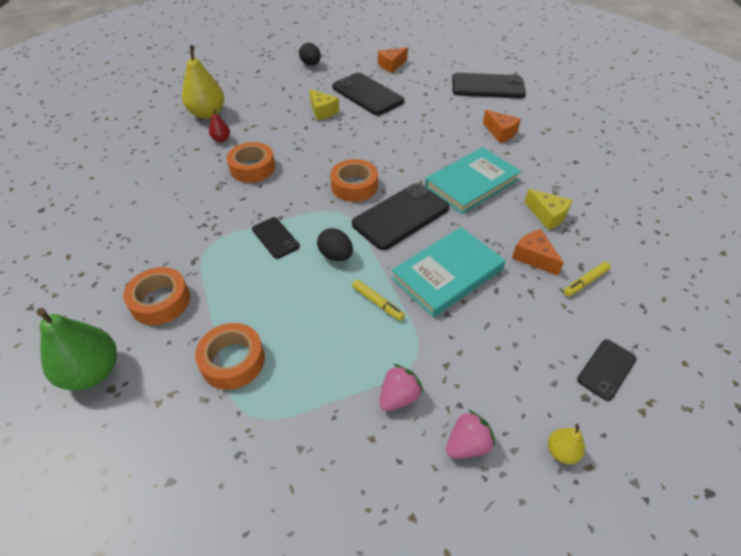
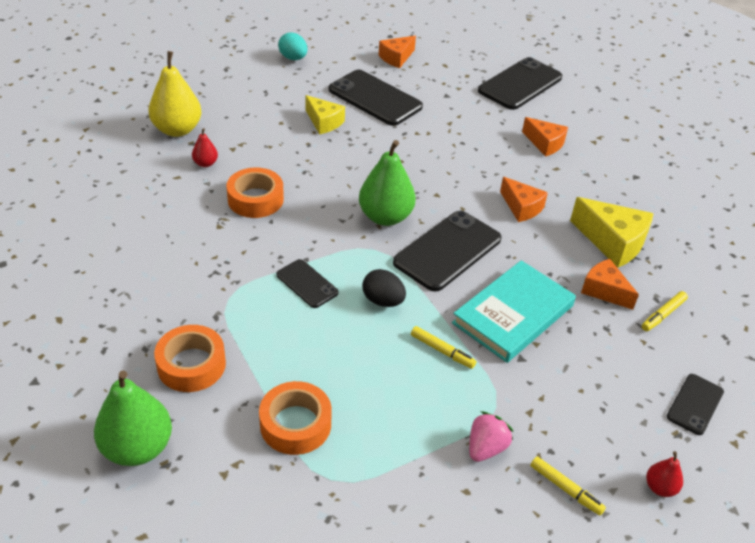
camera: 10 degrees left, 5 degrees down
black egg [299,43,321,65] -> turquoise egg [278,32,308,60]
orange tape [330,159,378,202] -> green pear [359,140,416,226]
turquoise book [425,147,521,214] -> orange cheese [500,177,548,222]
pink strawberry [446,410,495,459] -> yellow marker [530,456,606,515]
black phone [452,73,526,99] -> black phone turned 45 degrees counterclockwise [478,57,562,110]
yellow cheese [524,189,572,230] -> yellow cheese [570,197,654,268], size x1.54
yellow pear [548,424,585,464] -> red pear [646,451,683,497]

